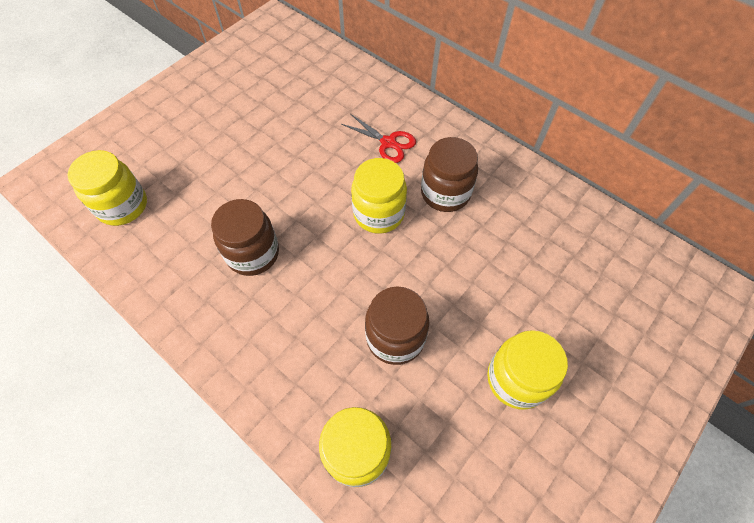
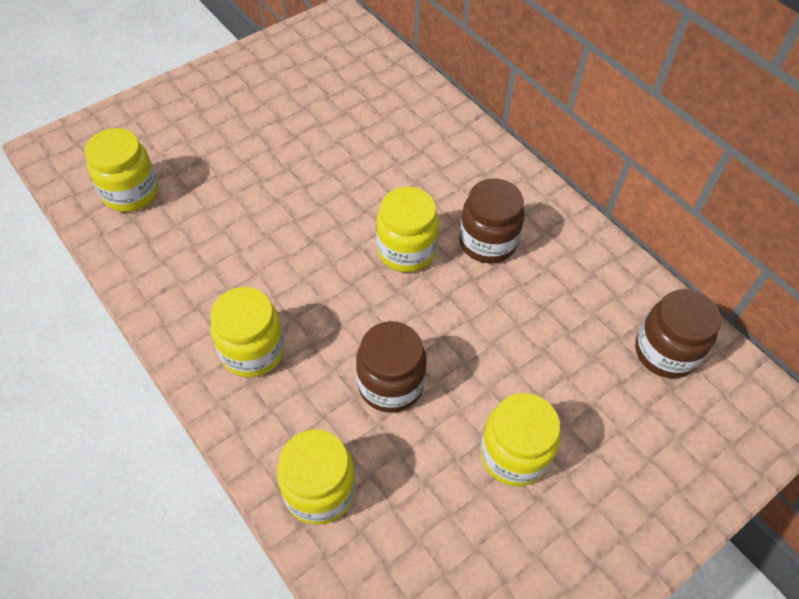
camera: 10 degrees right, 5 degrees down
brown jar [211,199,279,276] -> brown jar moved to [635,289,721,378]
red scissors [341,114,416,163] -> none
none -> yellow jar [210,287,285,377]

